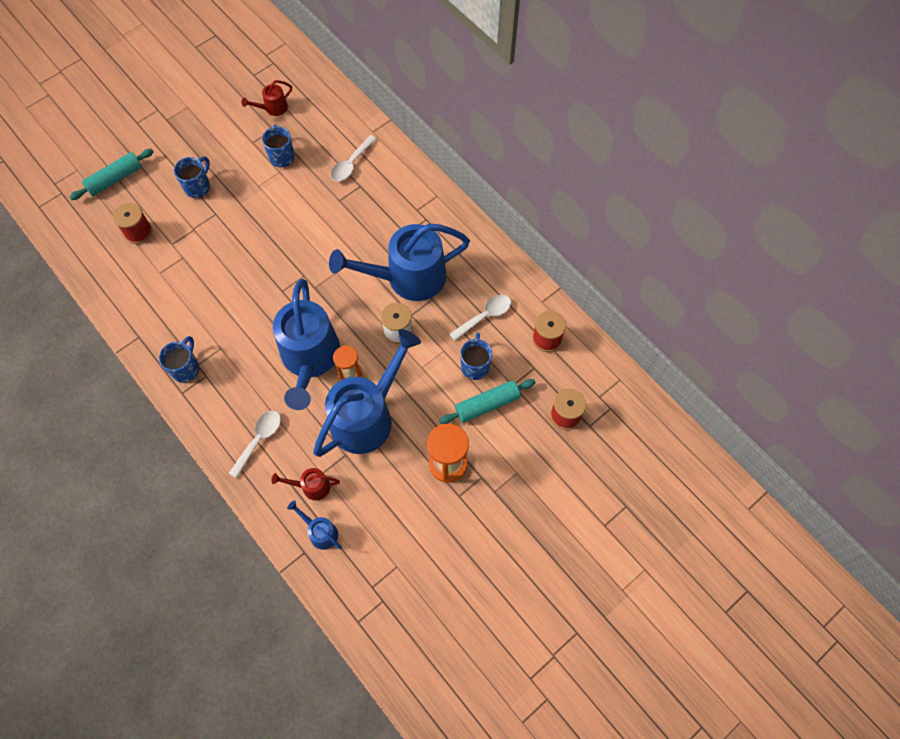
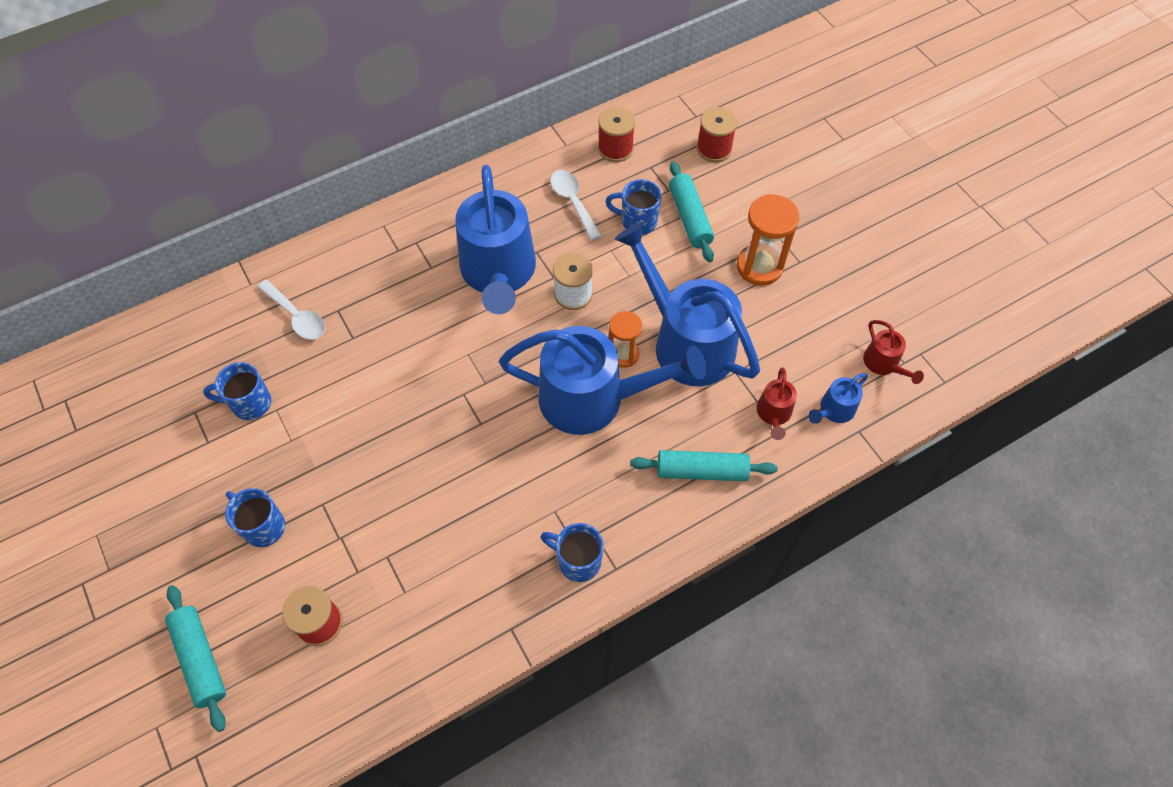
camera: 80 degrees left, 5 degrees down
white spoon [228,411,281,478] -> turquoise rolling pin [630,450,777,481]
red watering can [242,80,292,116] -> red watering can moved to [863,320,924,384]

